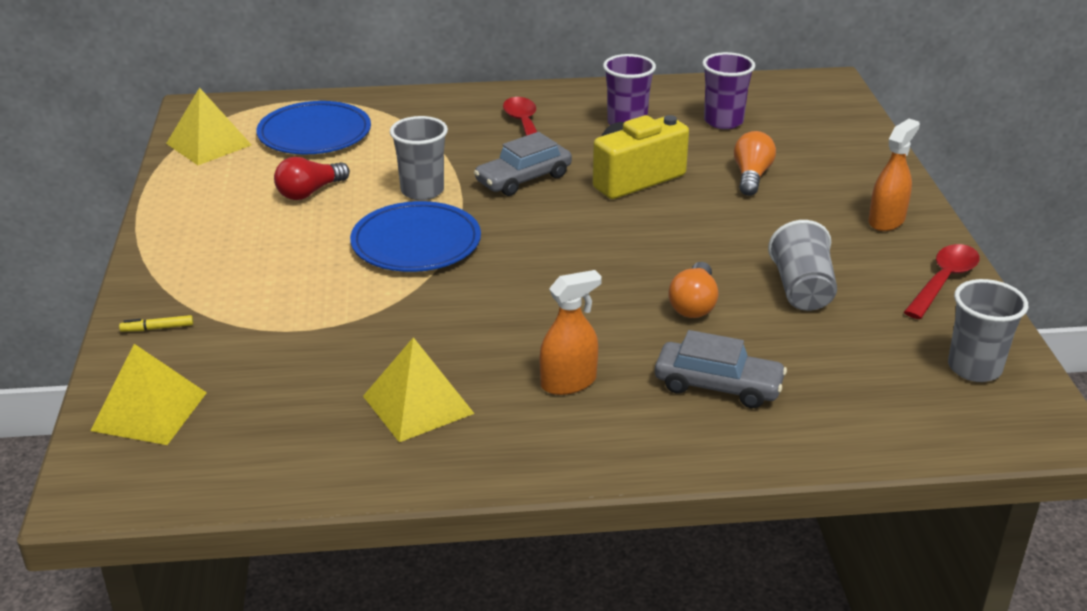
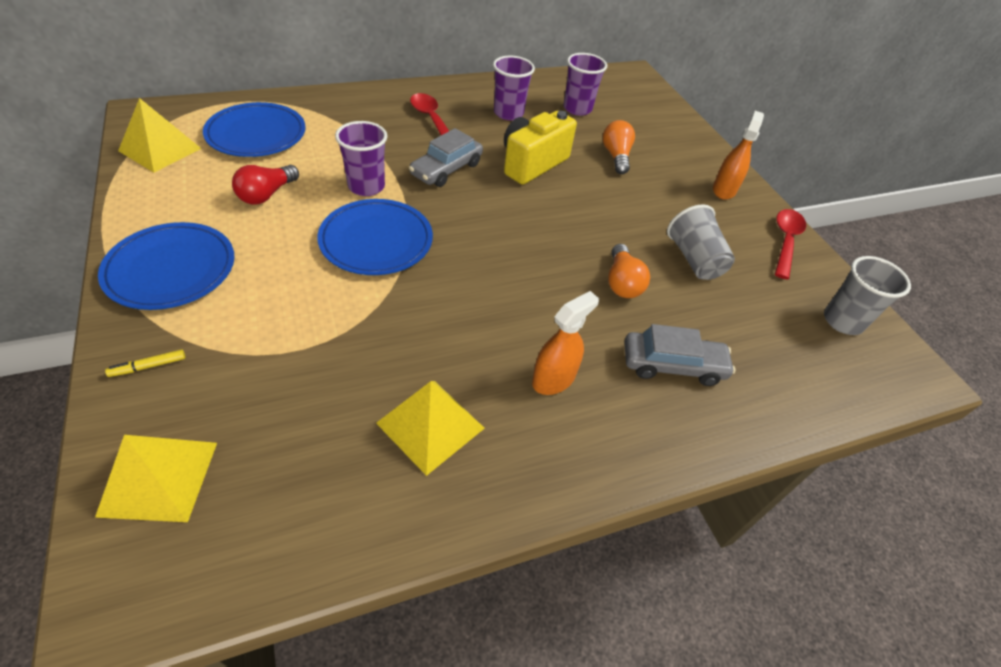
camera: 20 degrees left, 15 degrees up
grey cup [390,116,448,200] -> purple cup [335,121,387,196]
none -> blue plate [98,222,235,310]

